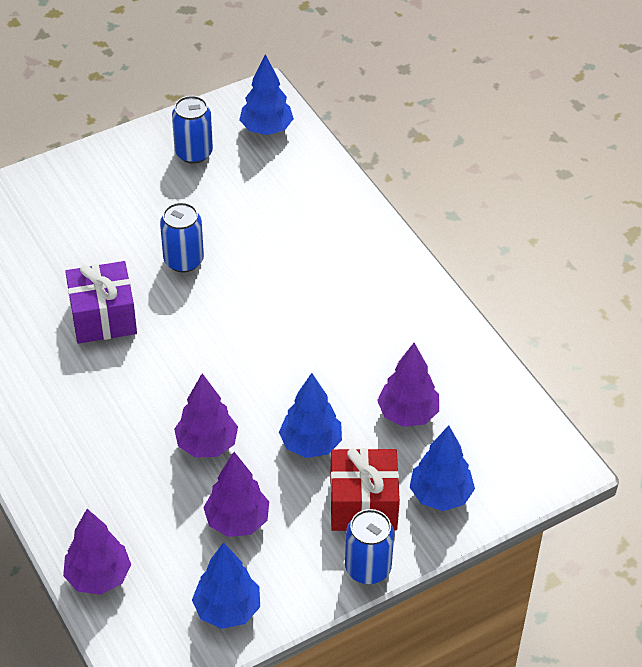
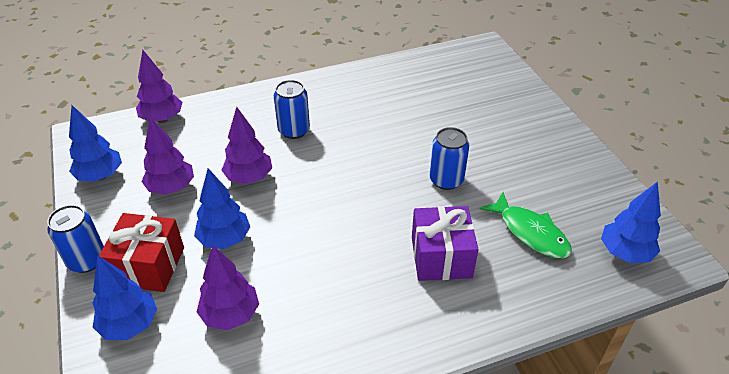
camera: 100 degrees right, 5 degrees down
purple gift [65,261,137,344] -> purple gift moved to [412,206,479,281]
blue can [172,96,213,164] -> blue can moved to [274,80,310,139]
none -> green fish [479,192,572,258]

